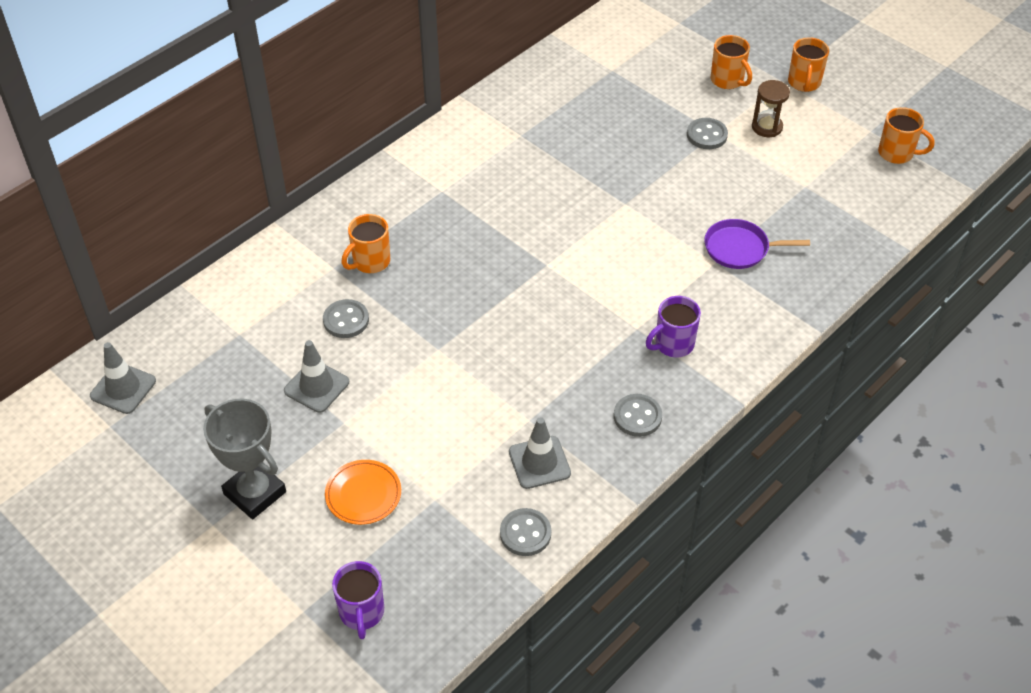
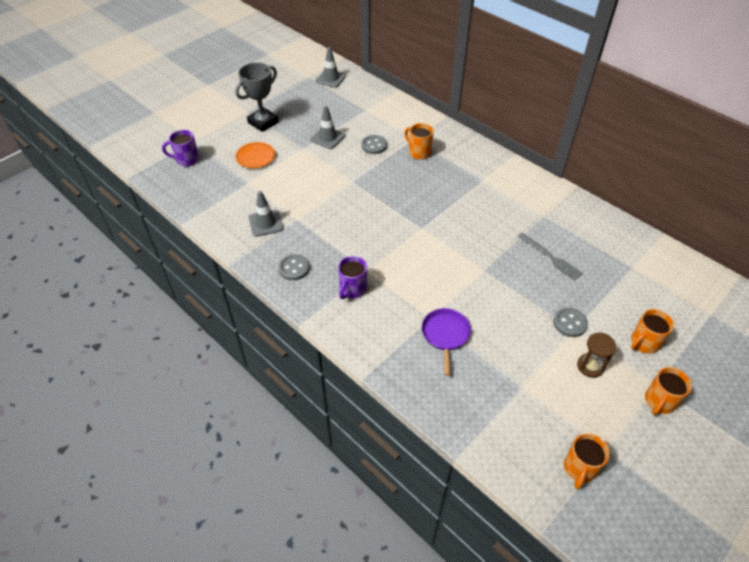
camera: 90 degrees right, 0 degrees up
grey button [500,508,551,556] -> none
purple mug [646,296,701,357] -> purple mug turned 120 degrees counterclockwise [338,256,367,299]
orange mug [788,37,829,92] -> orange mug turned 60 degrees counterclockwise [645,367,692,415]
none -> grey fork [517,233,583,281]

